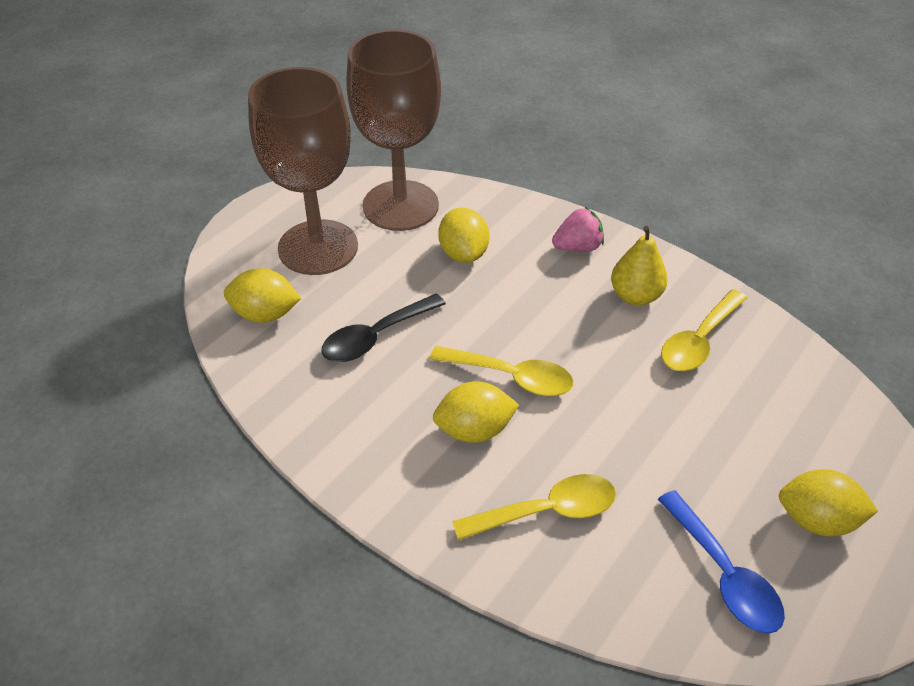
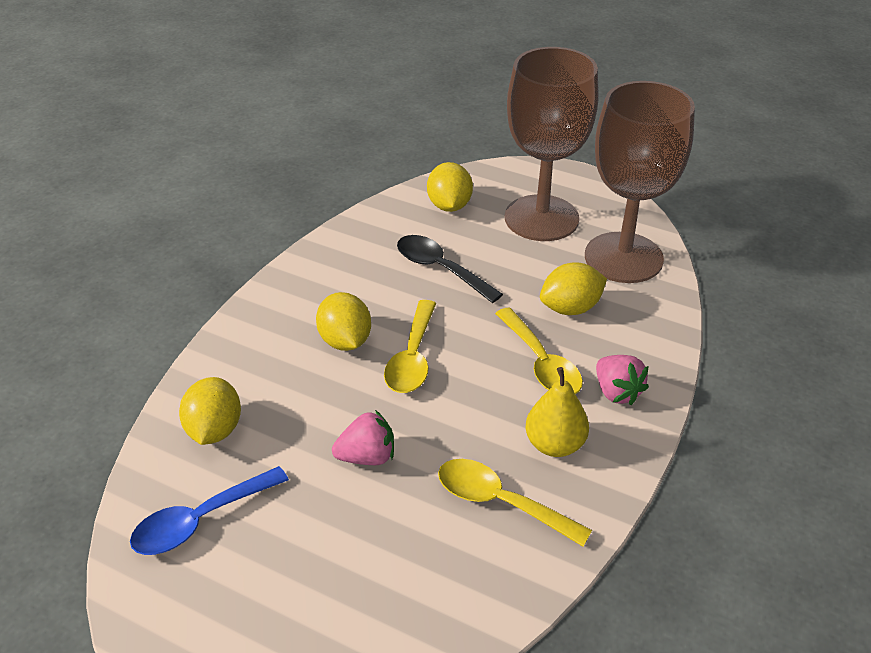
camera: 80 degrees right, 5 degrees down
yellow spoon [452,474,616,541] -> yellow spoon moved to [495,307,583,394]
yellow lemon [779,469,878,536] -> yellow lemon moved to [179,377,241,445]
none -> pink strawberry [332,410,394,465]

